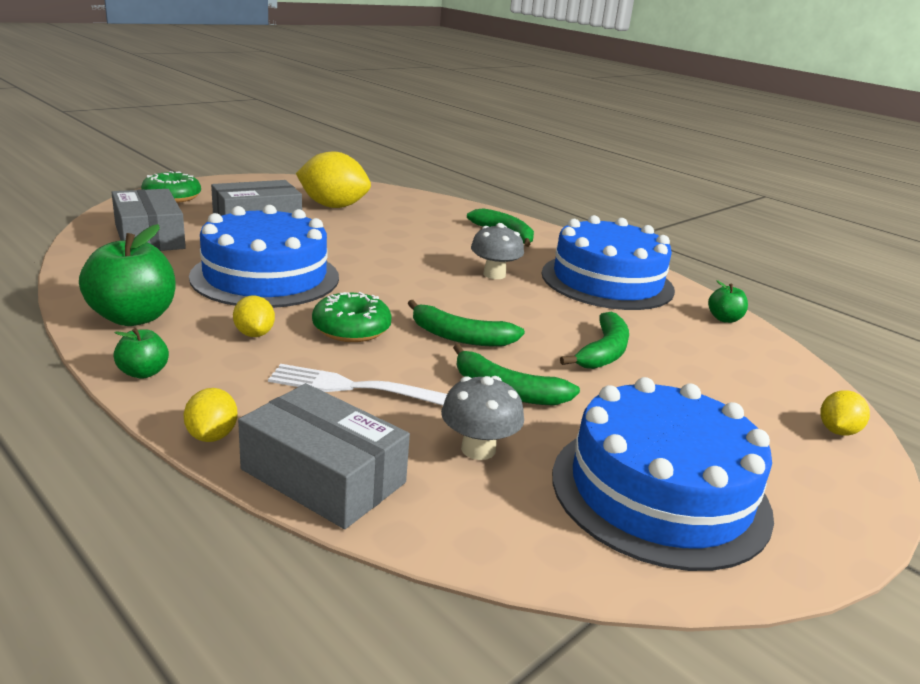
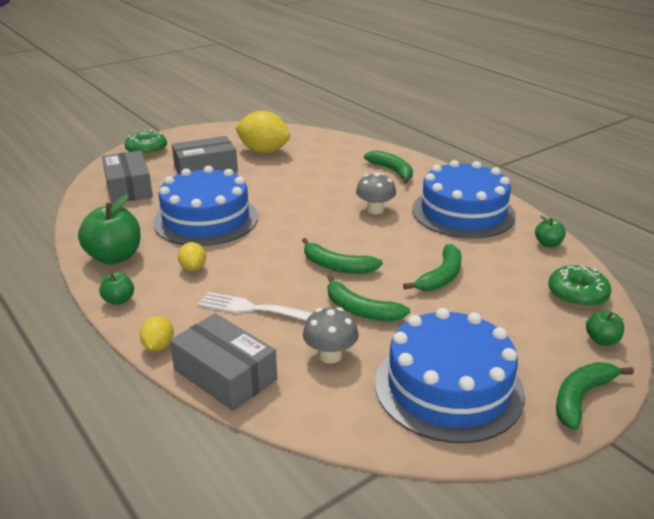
camera: 10 degrees right, 5 degrees up
green donut [312,292,392,342] -> green donut moved to [548,265,611,308]
yellow lemon [820,390,870,436] -> green apple [586,310,624,346]
none -> green banana [556,362,634,430]

